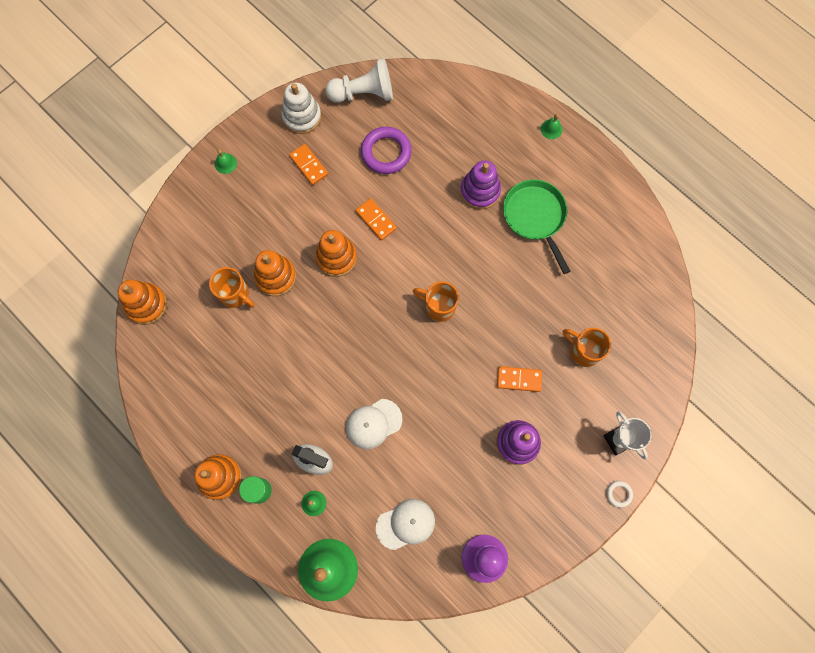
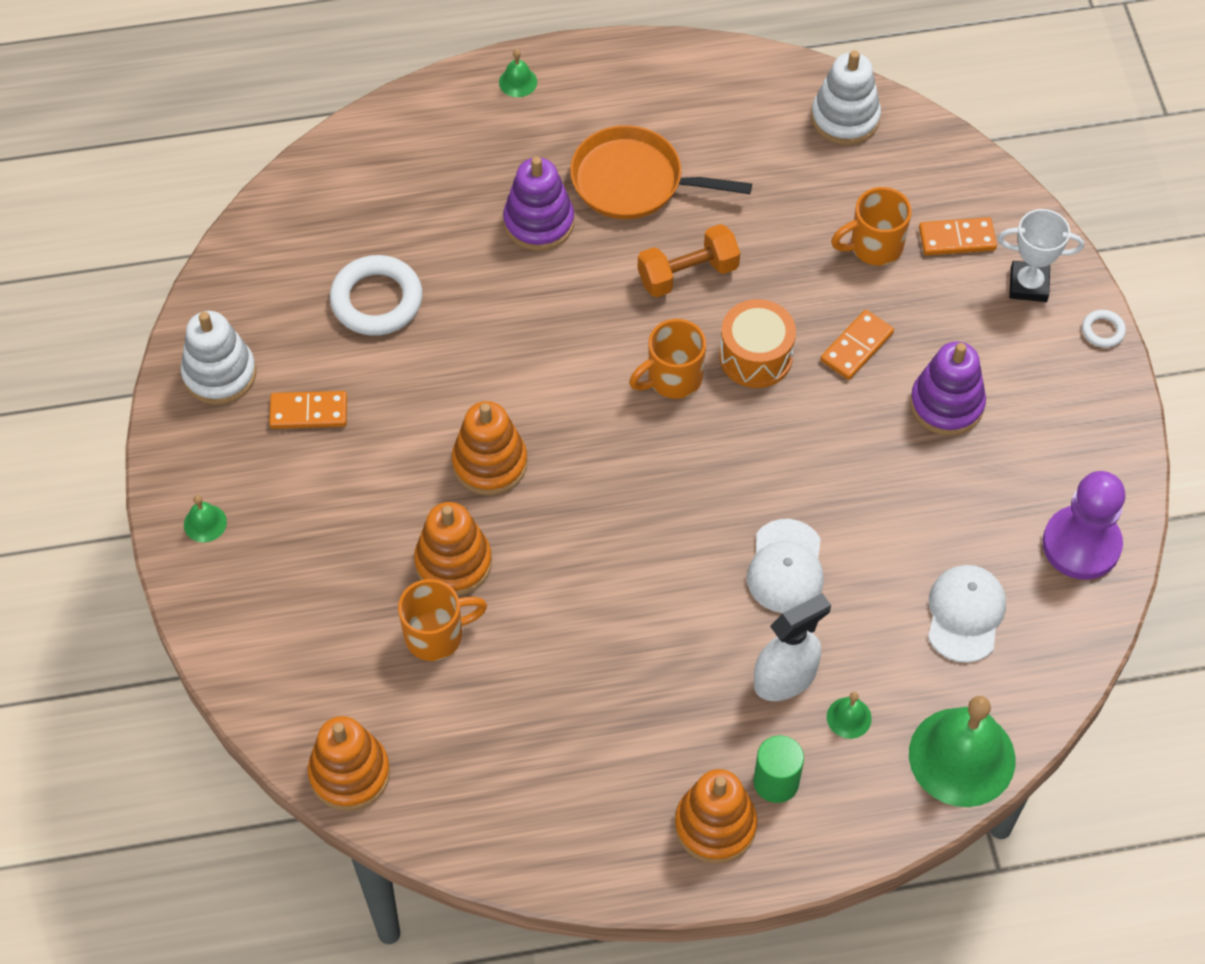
camera: 55 degrees left, 15 degrees down
white pawn [325,58,393,103] -> none
orange domino [355,198,397,241] -> orange domino moved to [919,217,997,255]
purple ring [361,127,412,174] -> white ring [330,255,422,336]
green pan [503,180,570,274] -> orange pan [570,125,752,219]
none -> orange dumbbell [638,224,740,297]
none -> orange drum [719,299,796,388]
none -> white stacking toy [811,50,881,145]

